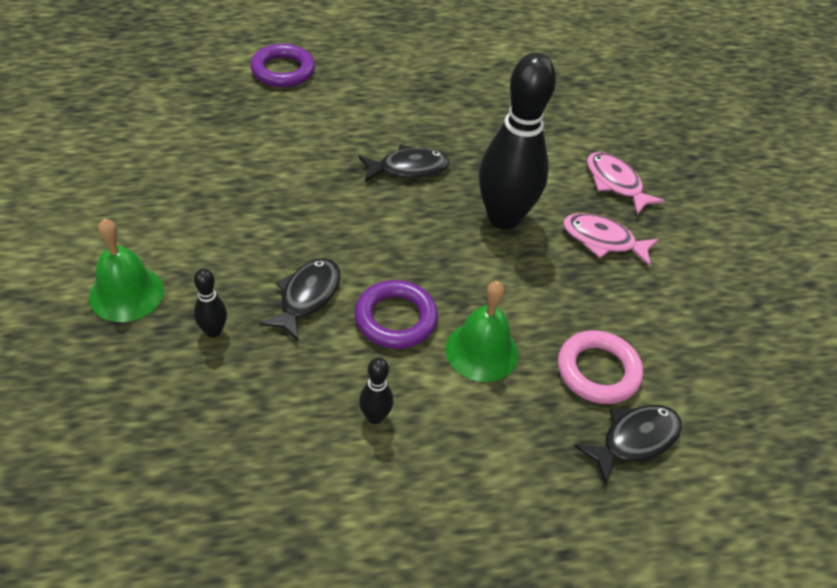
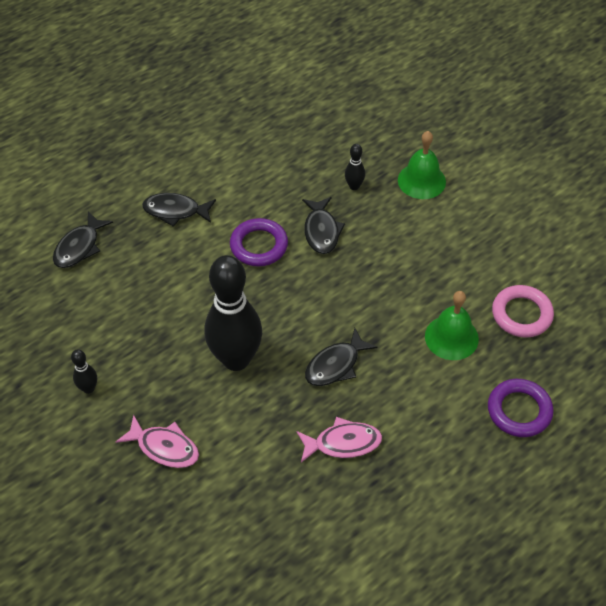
camera: 155 degrees right, 5 degrees up
black bowling pin [359,357,393,424] -> black bowling pin moved to [71,349,97,394]
green bell [446,281,518,382] -> green bell moved to [425,291,479,360]
pink ring [558,330,643,404] -> pink ring moved to [492,285,554,338]
pink fish [563,213,659,266] -> pink fish moved to [296,417,382,463]
none -> black fish [142,193,216,227]

